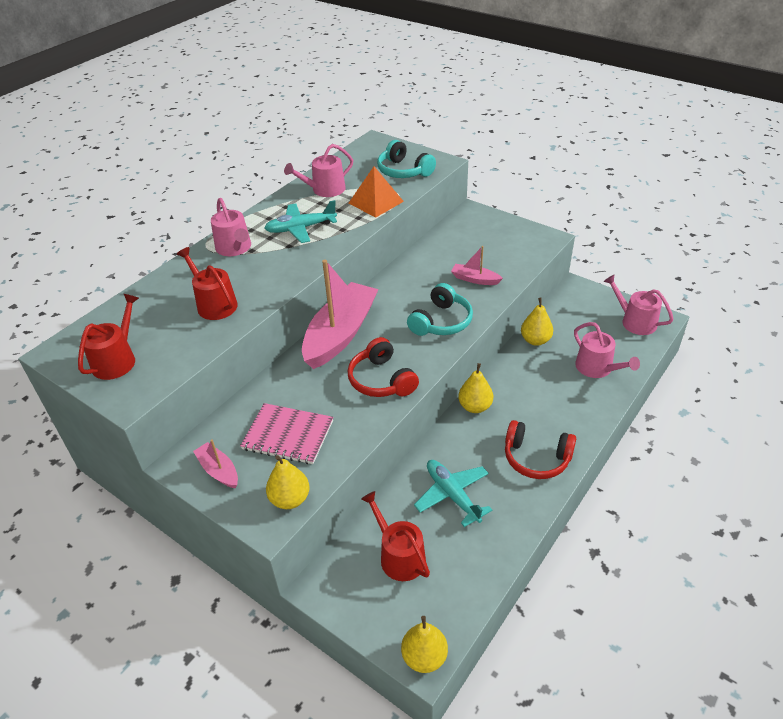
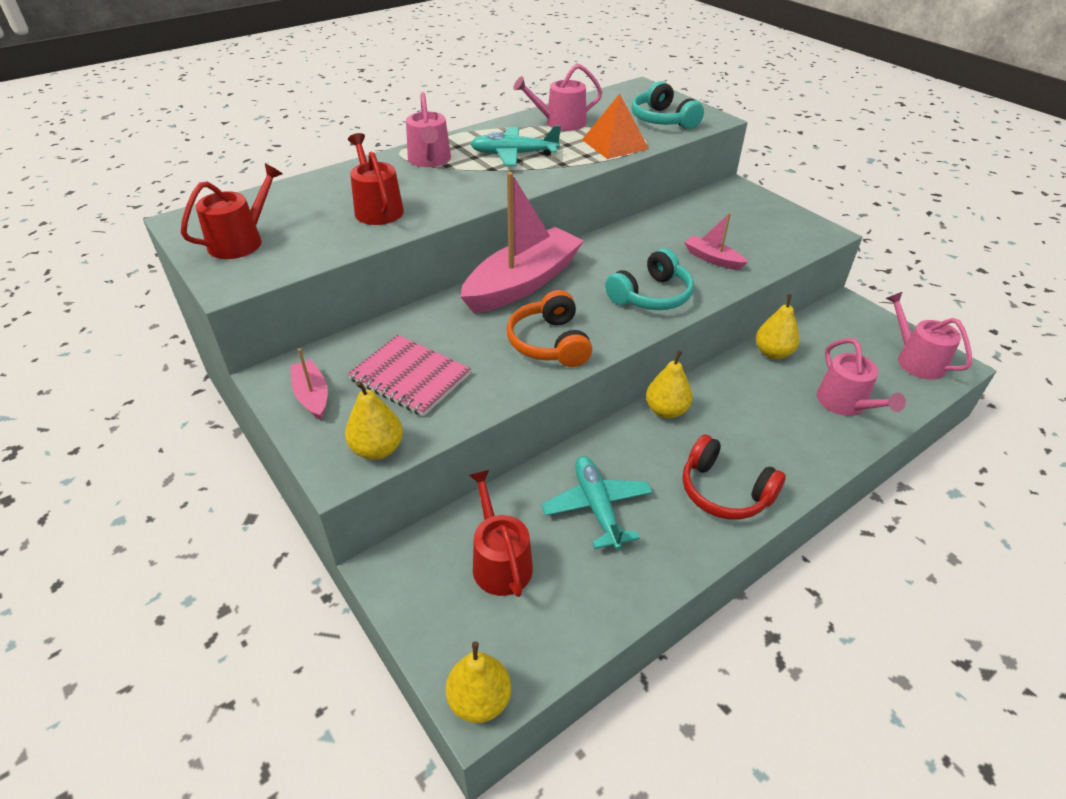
camera: 15 degrees right, 0 degrees up
red headphones [348,337,419,397] -> orange headphones [507,290,593,367]

